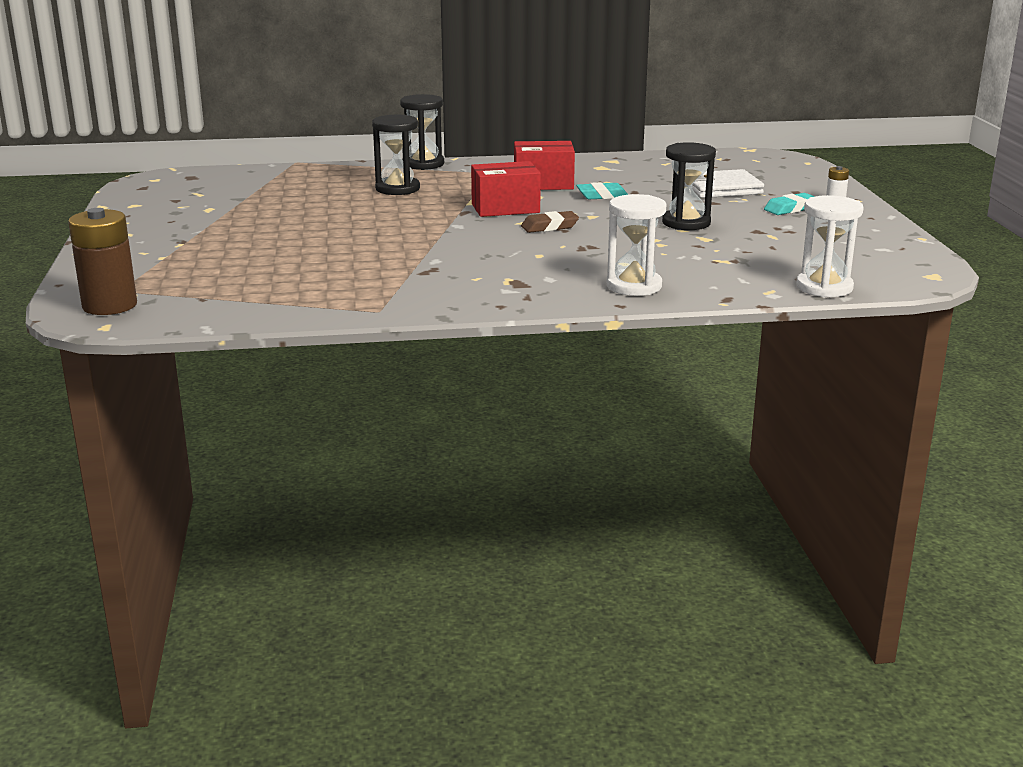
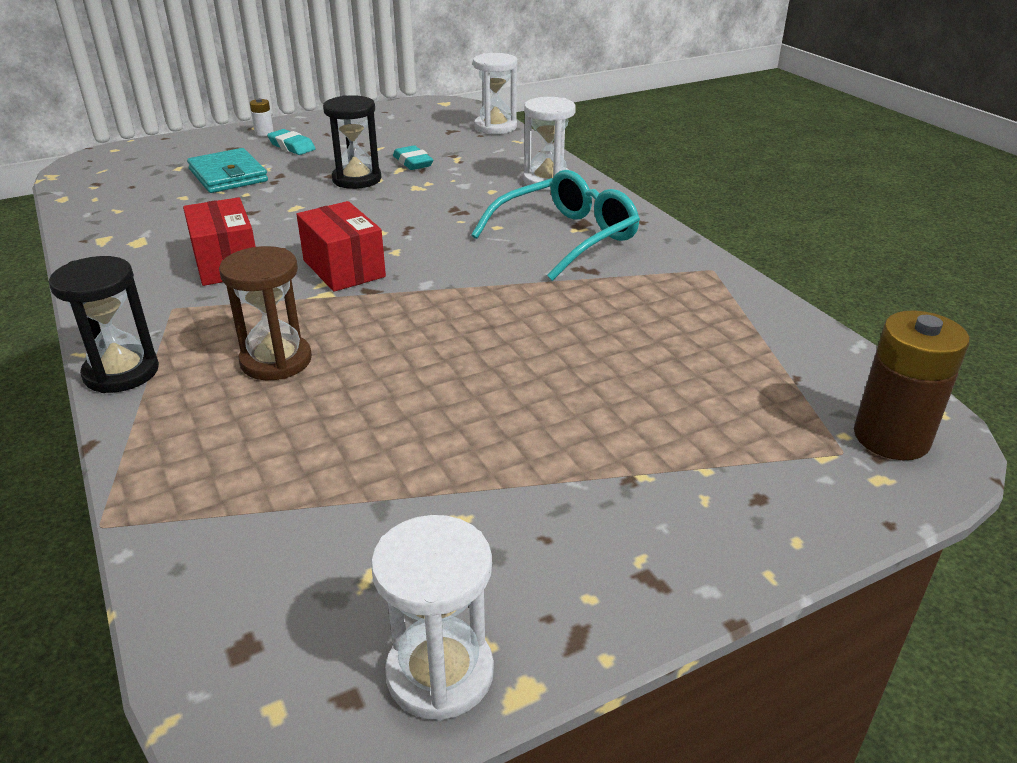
camera: 110 degrees left, 10 degrees up
black hourglass [372,115,420,195] -> brown hourglass [219,246,312,380]
brown eraser [521,211,579,233] -> none
turquoise eraser [576,182,628,199] -> turquoise eraser moved to [393,145,433,170]
white wallet [684,169,764,198] -> turquoise wallet [187,148,268,193]
none -> white hourglass [371,515,494,720]
none -> turquoise glasses [471,170,640,281]

